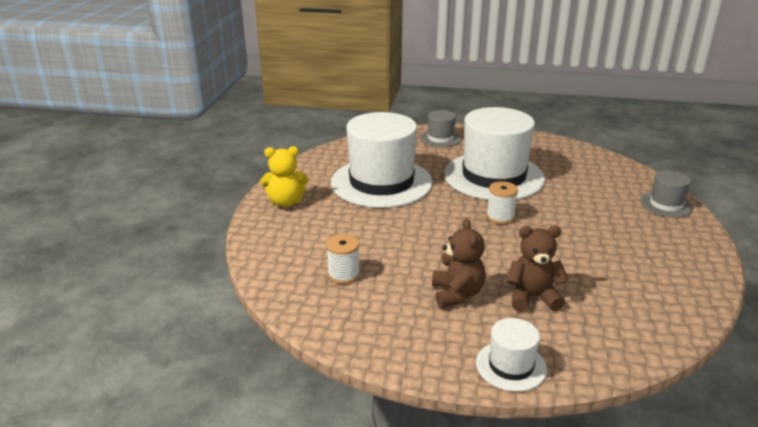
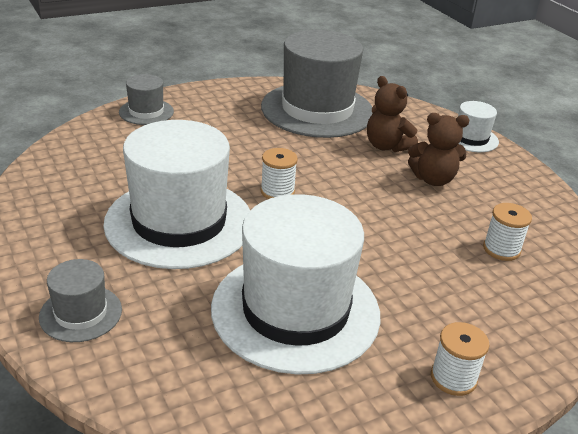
camera: 130 degrees left, 5 degrees up
yellow teddy bear [260,146,309,207] -> white spool [431,322,490,396]
brown teddy bear [432,218,485,308] -> brown teddy bear turned 135 degrees counterclockwise [408,113,469,186]
none -> grey hat [261,30,373,138]

